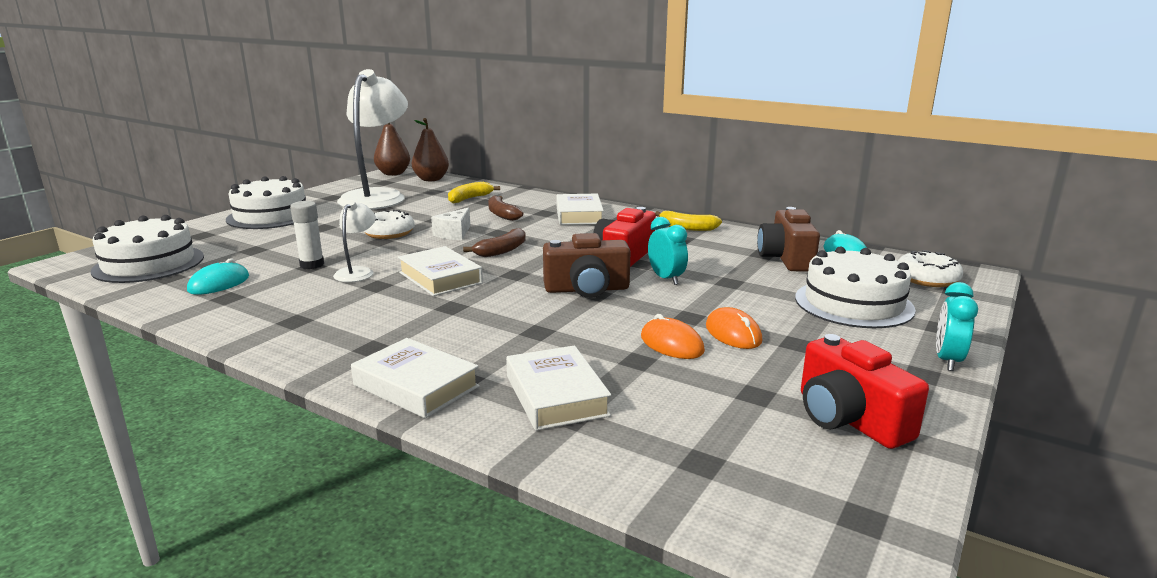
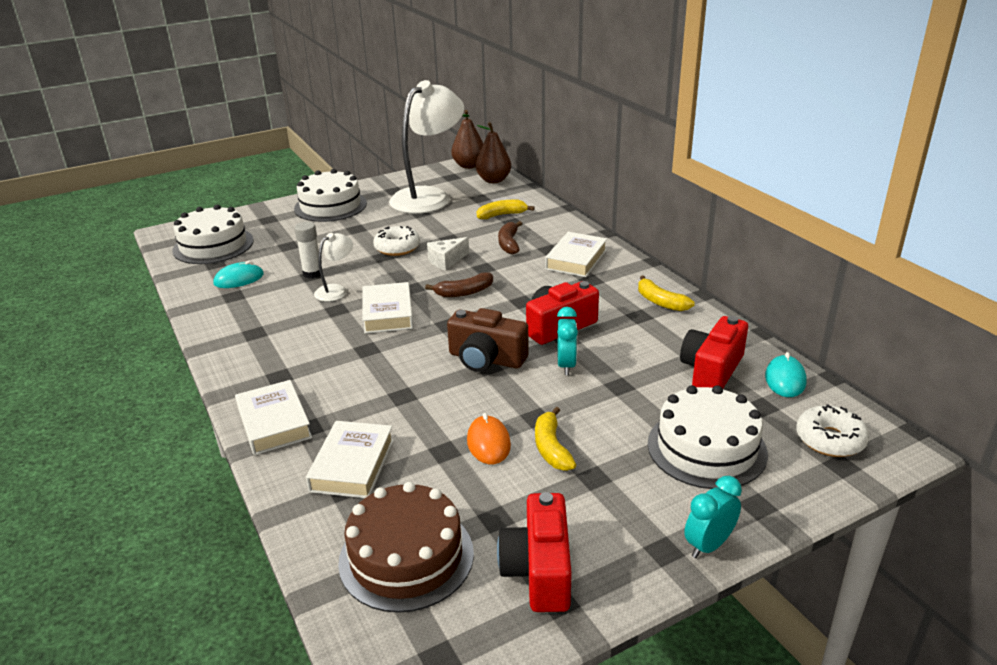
camera: 30 degrees right, 10 degrees up
orange mouse [706,307,762,349] -> yellow banana [535,407,576,471]
brown camera [757,207,820,272] -> red camera [680,316,748,389]
none -> brown cake [338,482,474,613]

